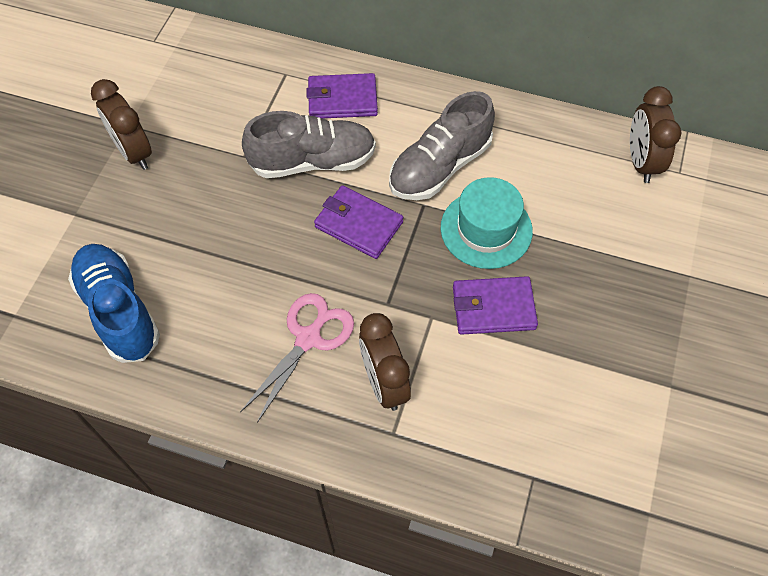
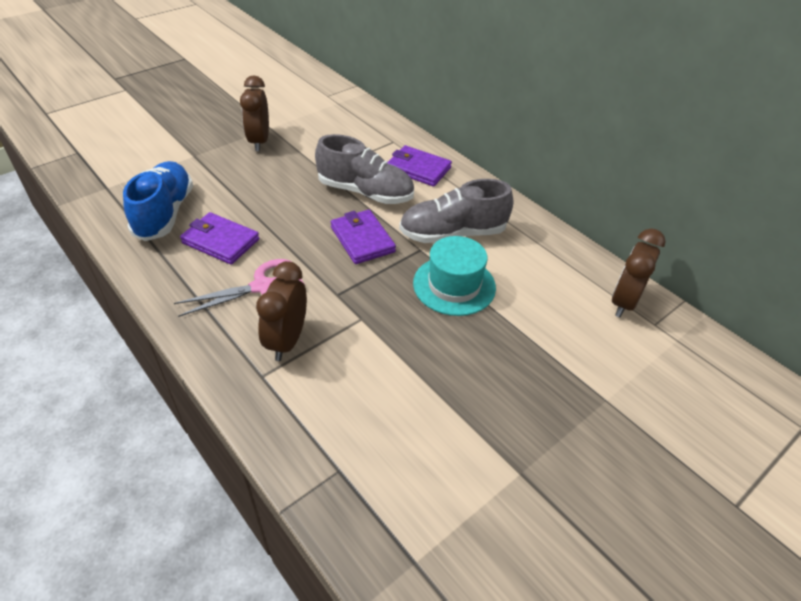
camera: 30 degrees right, 15 degrees down
purple wallet [453,276,538,335] -> purple wallet moved to [180,212,259,265]

